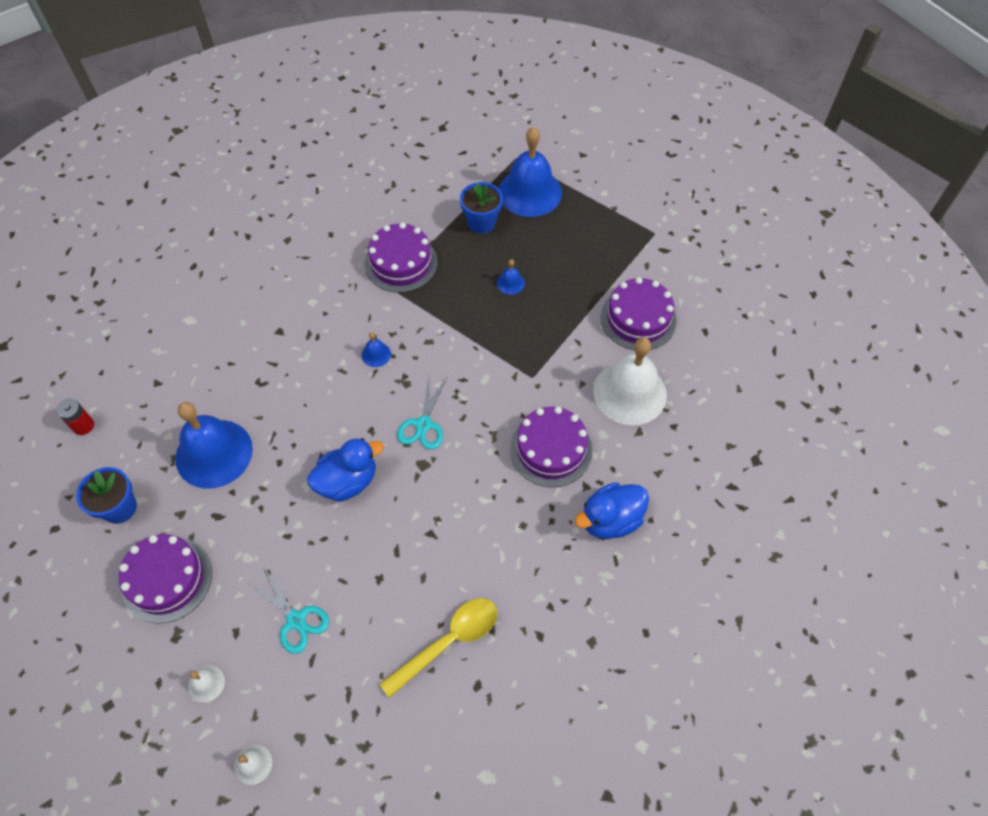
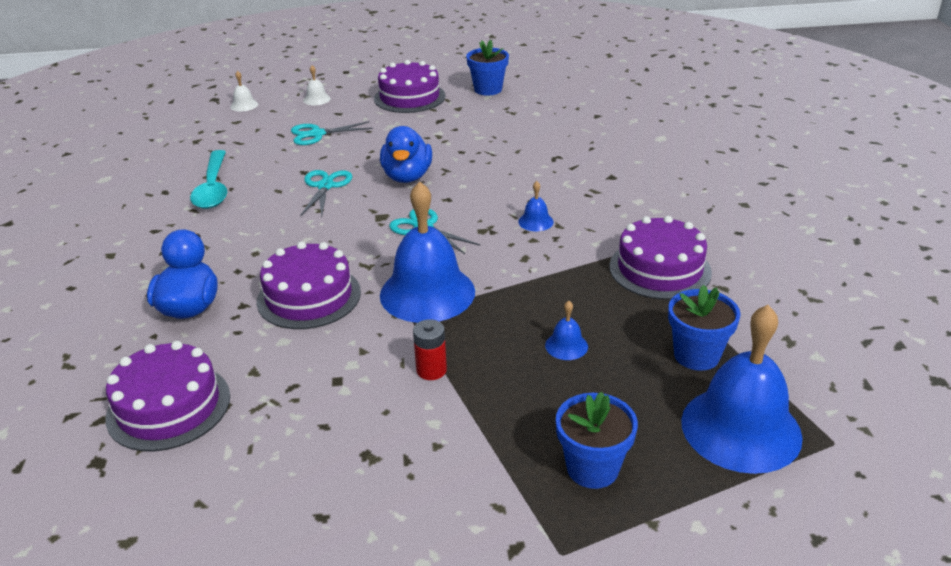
camera: 120 degrees right, 25 degrees down
red battery [56,399,94,435] -> red battery moved to [413,319,447,380]
blue bell [175,402,253,489] -> blue bell moved to [380,181,475,323]
yellow spoon [380,598,497,698] -> turquoise spoon [190,150,227,209]
white bell [593,337,667,425] -> none
purple cake [601,277,677,350] -> purple cake moved to [105,341,230,451]
none -> turquoise scissors [300,170,352,217]
none -> blue flower pot [556,392,638,489]

